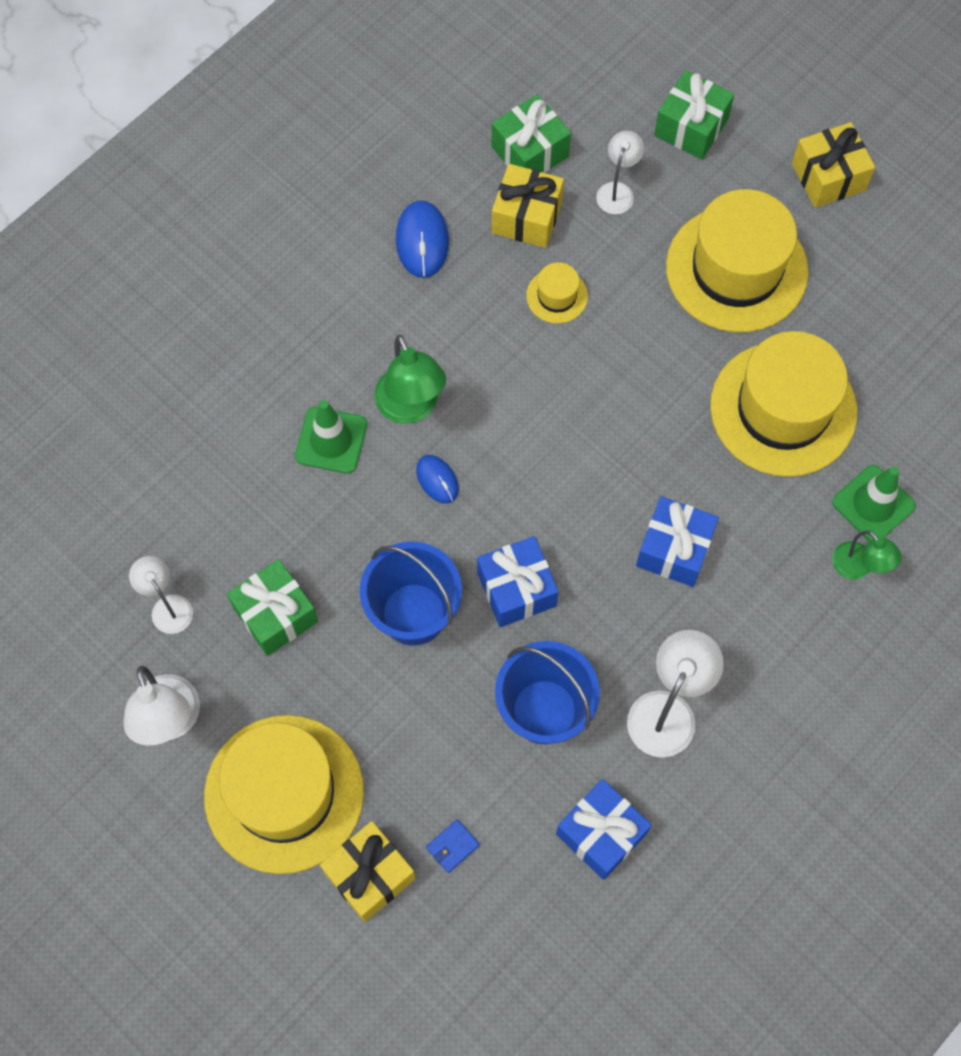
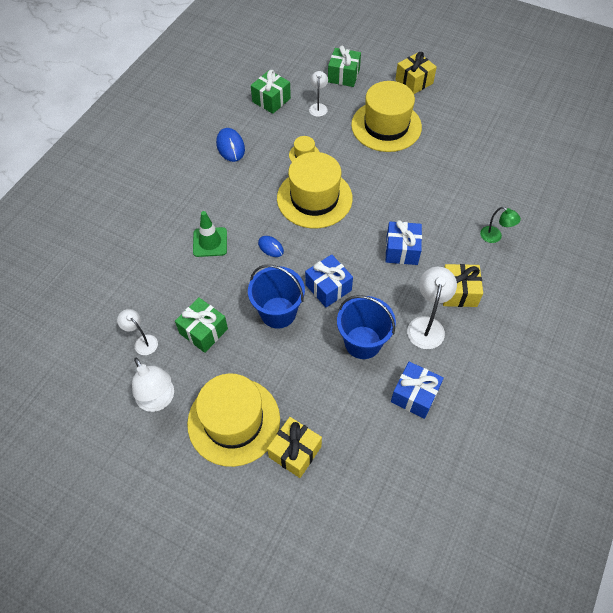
camera: 15 degrees left, 10 degrees down
green lamp [374,335,446,424] -> none
blue wallet [426,819,480,873] -> none
yellow gift [492,164,564,248] -> yellow gift moved to [443,264,483,307]
yellow hat [710,331,857,477] -> yellow hat moved to [277,152,353,228]
green traffic cone [832,465,916,541] -> none

